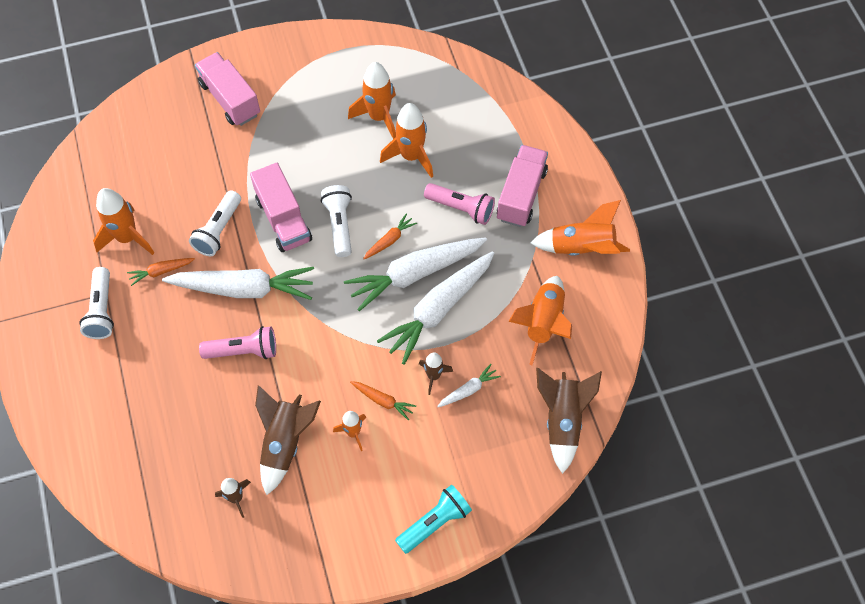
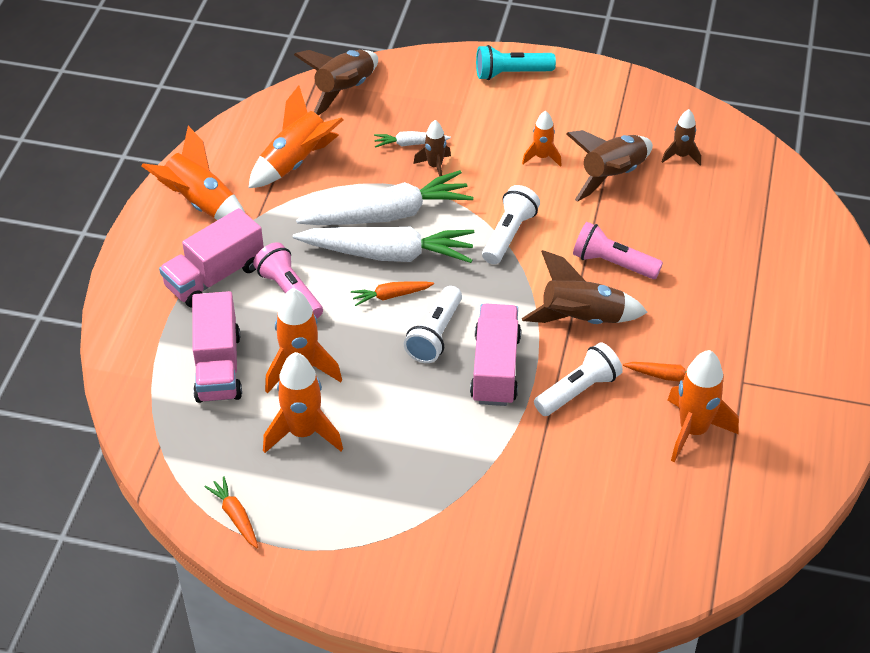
camera: 150 degrees left, 15 degrees down
white flashlight [79,267,114,339] -> white flashlight moved to [482,185,540,264]
white carrot [162,267,314,300] -> brown rocket [522,250,648,324]
pink truck [195,52,260,126] -> pink truck moved to [192,291,242,403]
orange carrot [350,381,416,420] -> orange carrot moved to [204,476,258,548]

